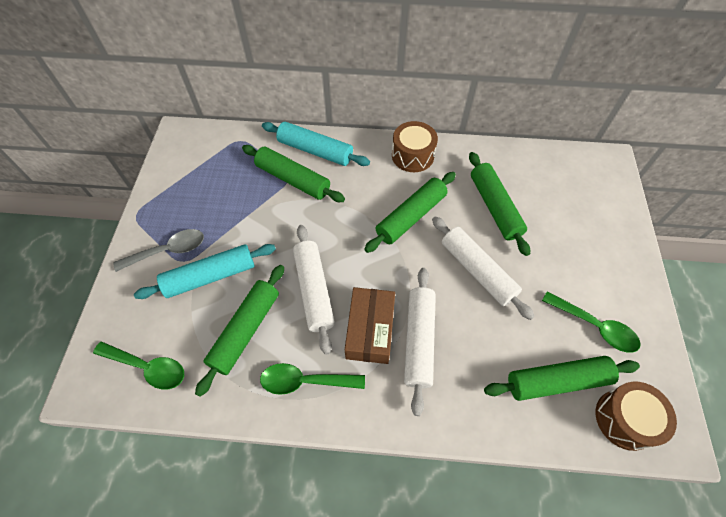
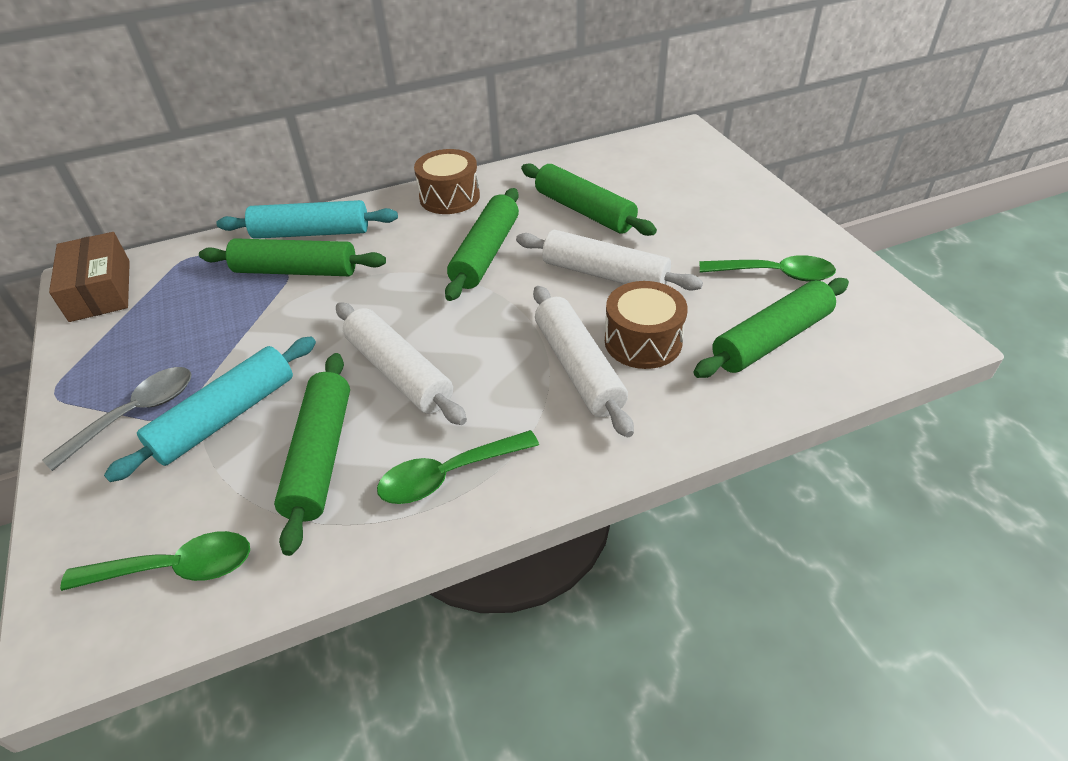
camera: 25 degrees left, 15 degrees down
brown box [345,287,395,364] -> brown box moved to [49,232,130,322]
brown drum [596,381,677,451] -> brown drum moved to [605,281,688,369]

